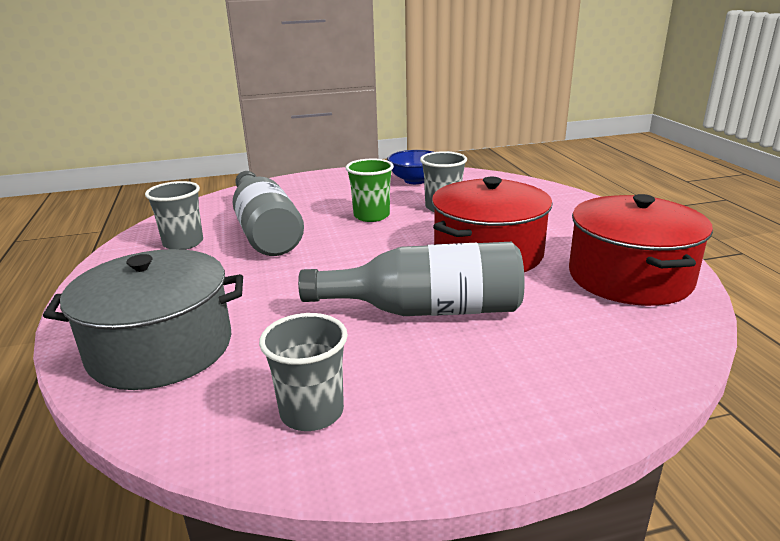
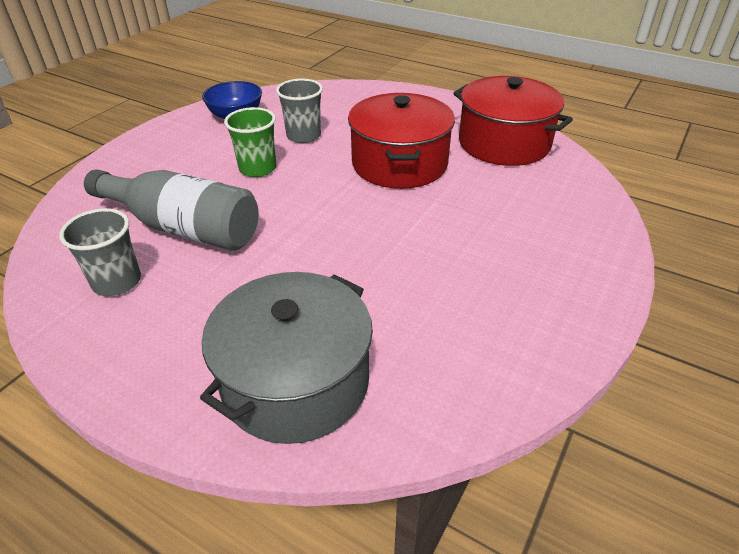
camera: 45 degrees left, 15 degrees up
grey cup [259,313,348,431] -> none
grey bottle [298,242,525,316] -> none

